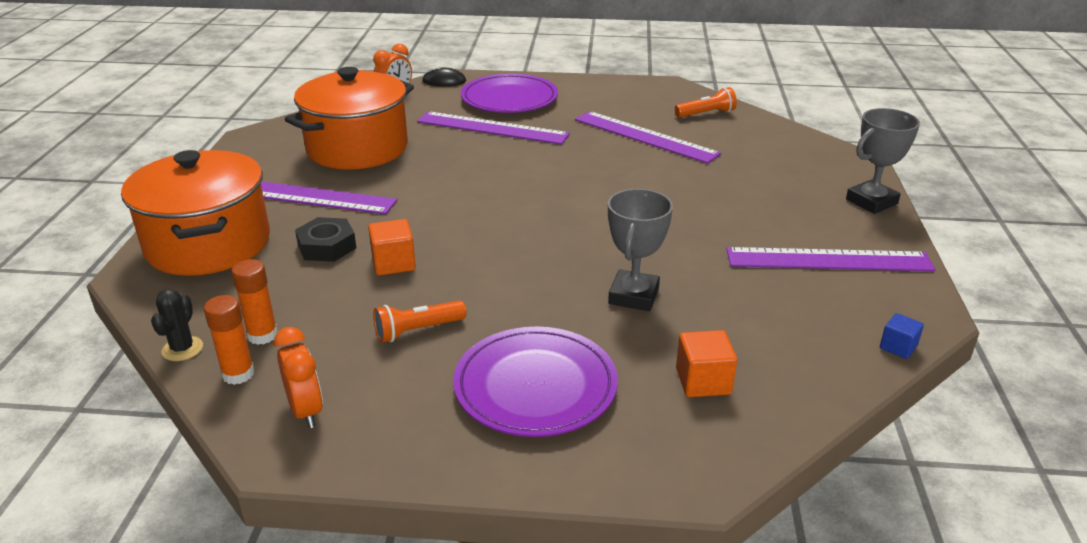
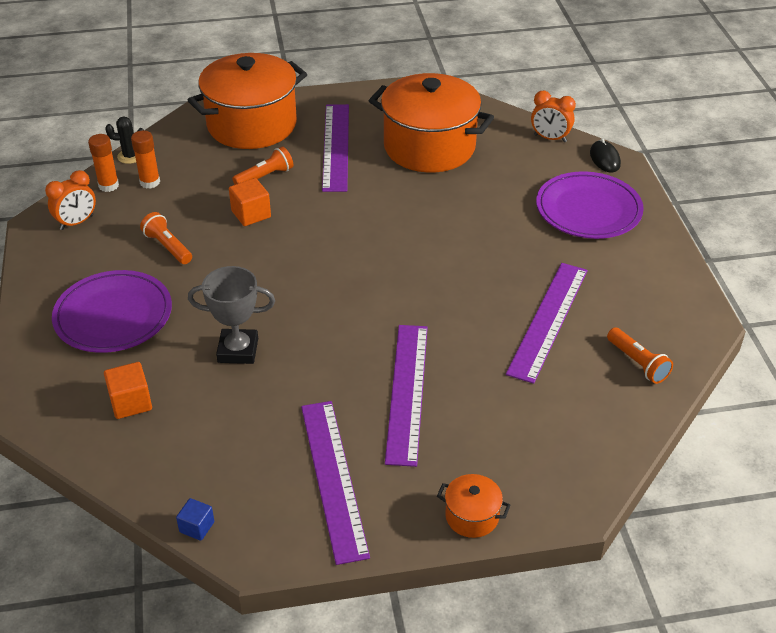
camera: 75 degrees right, 10 degrees up
black nut [295,217,356,262] -> orange flashlight [232,146,293,185]
purple ruler [417,111,570,145] -> purple ruler moved to [385,325,428,467]
grey trophy [846,108,920,214] -> orange pot [437,474,511,538]

